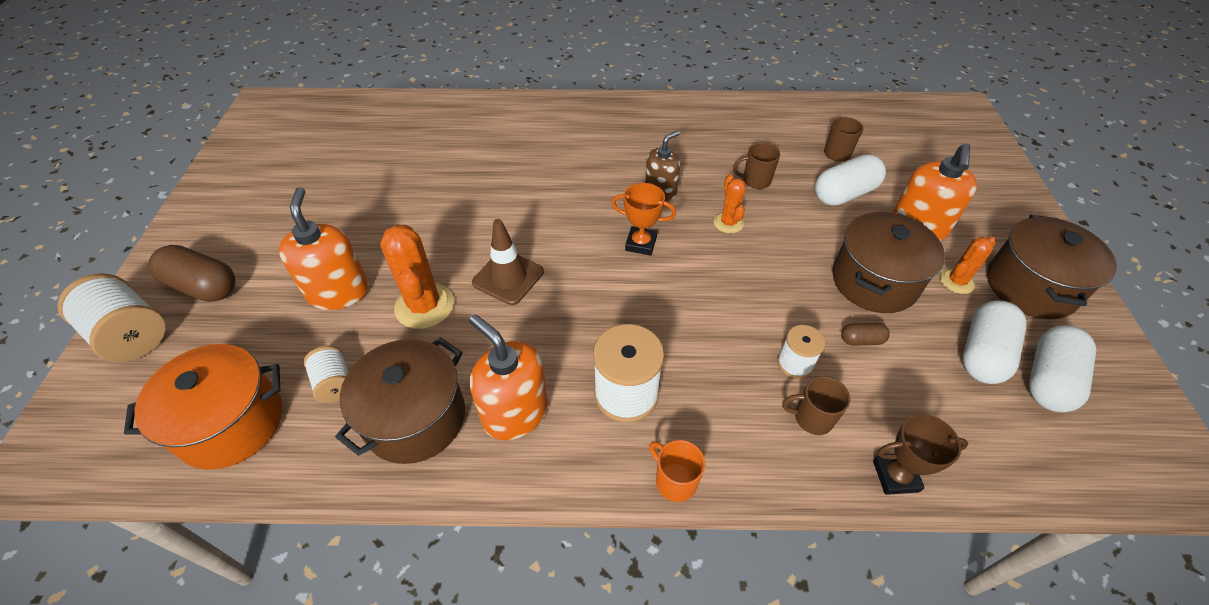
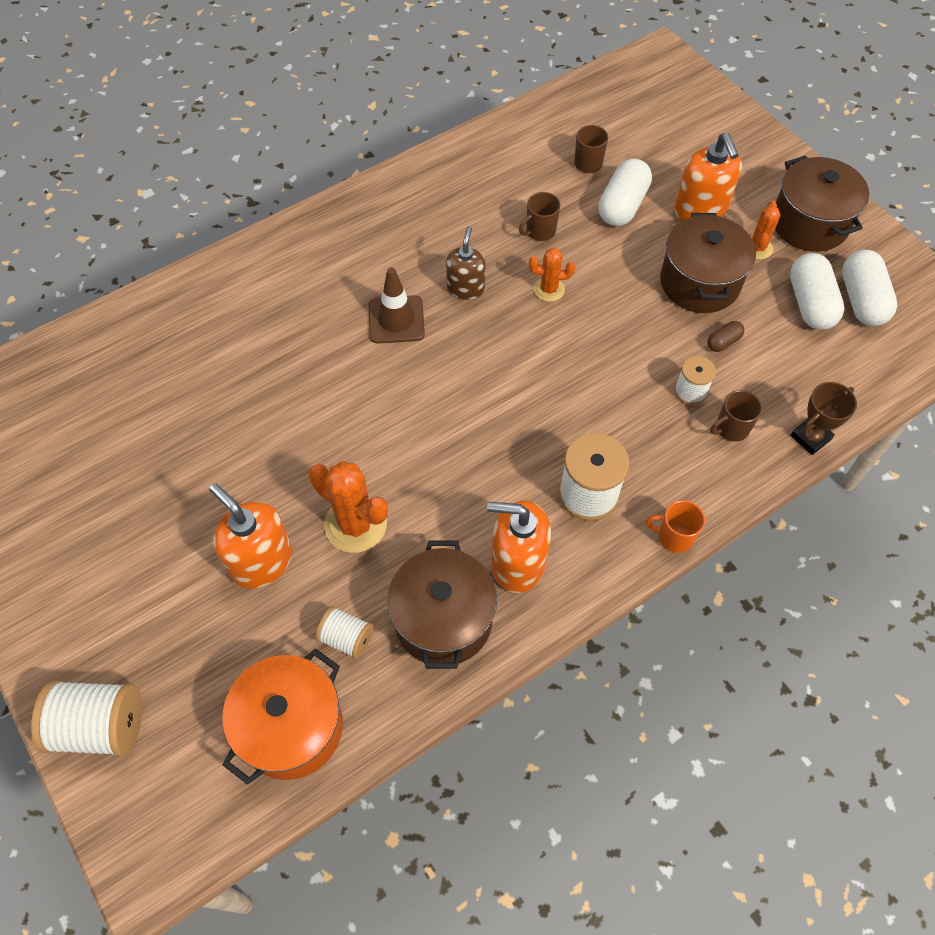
camera: 35 degrees left, 10 degrees up
brown capsule [148,245,235,302] -> none
brown traffic cone [472,219,544,305] -> brown traffic cone moved to [368,267,425,343]
orange trophy [611,183,676,256] -> none
orange cactus [713,174,746,233] -> orange cactus turned 45 degrees counterclockwise [529,248,576,302]

